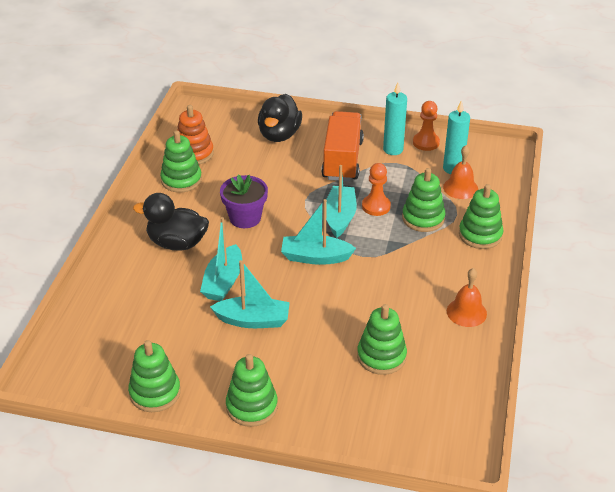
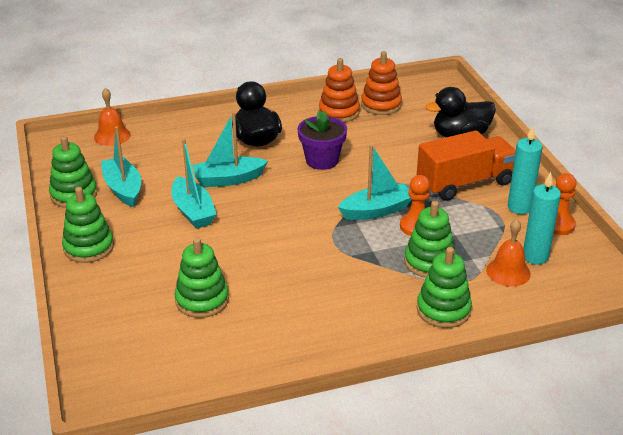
camera: 60 degrees right, 5 degrees down
green stacking toy [160,130,202,193] -> orange stacking toy [319,58,360,122]
turquoise boat [281,199,356,265] -> turquoise boat moved to [101,126,141,207]
orange bell [447,268,487,327] -> orange bell moved to [94,88,131,146]

